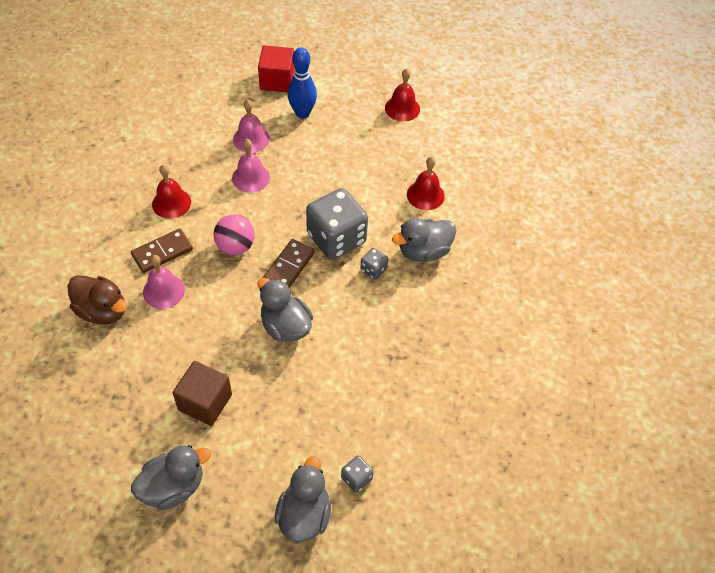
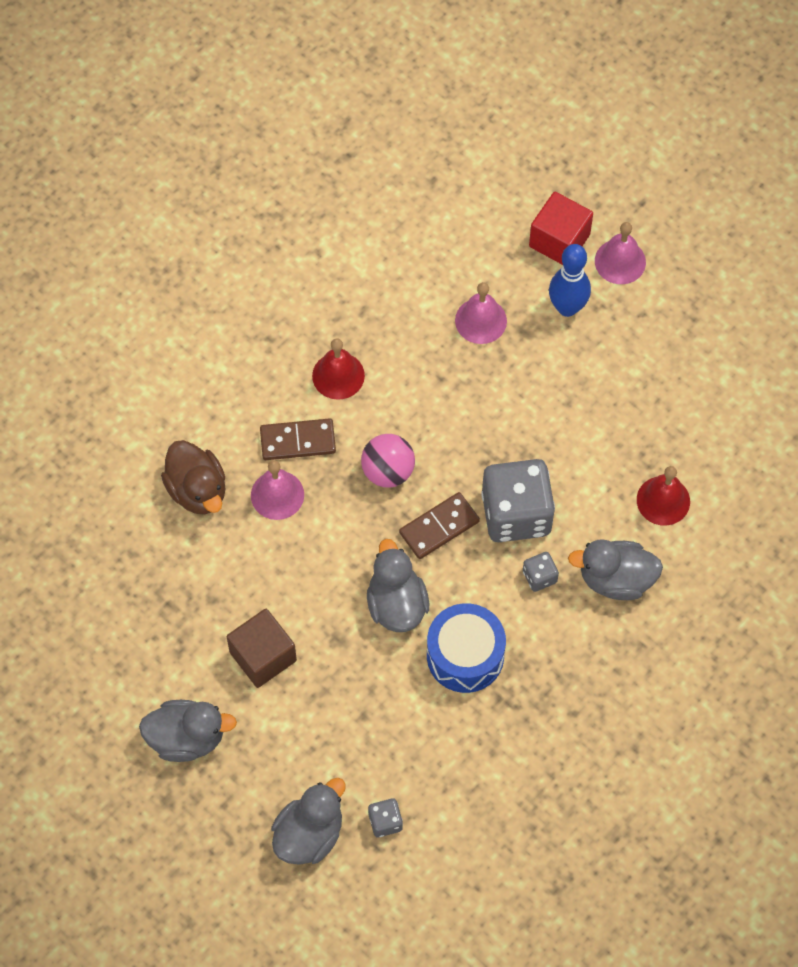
camera: 30 degrees right, 10 degrees up
pink bell [232,139,270,193] -> pink bell moved to [595,222,646,284]
red bell [385,68,420,122] -> none
none -> blue drum [427,603,506,693]

